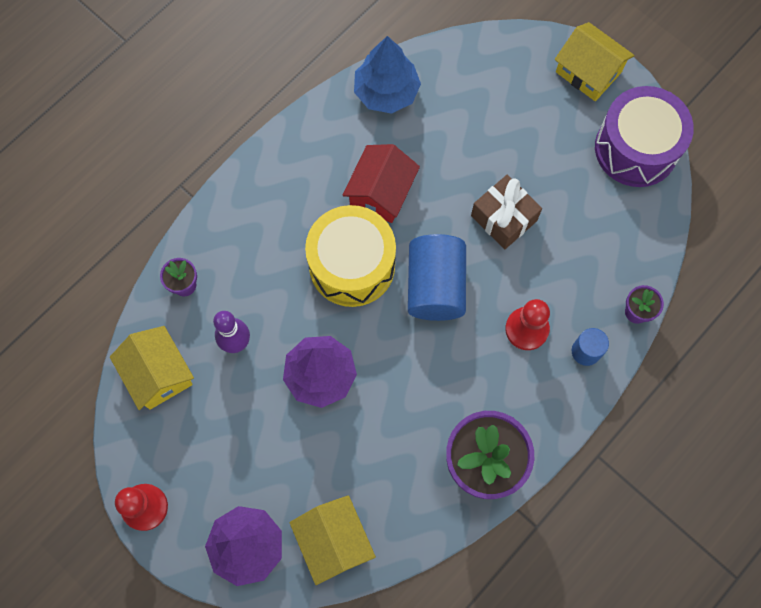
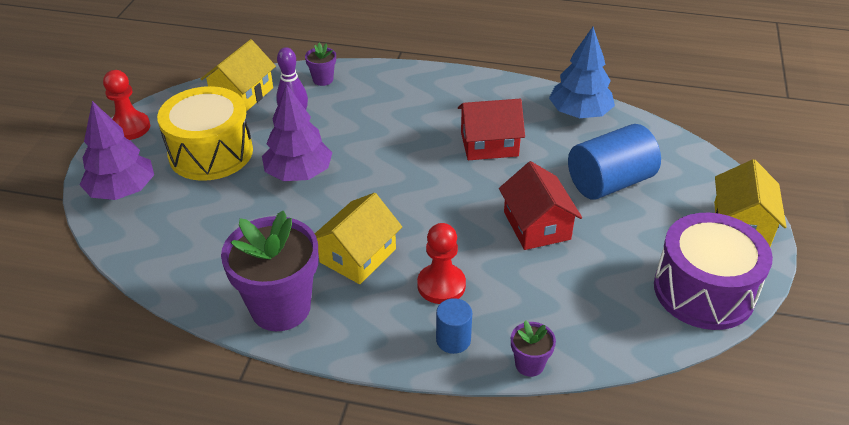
camera: 60 degrees right, 30 degrees down
yellow house [289,495,376,585] -> yellow house moved to [315,193,402,284]
yellow drum [305,205,396,307] -> yellow drum moved to [157,86,253,181]
blue cylinder [408,234,466,321] -> blue cylinder moved to [568,124,661,200]
brown gift [471,175,542,249] -> red house [499,161,582,250]

